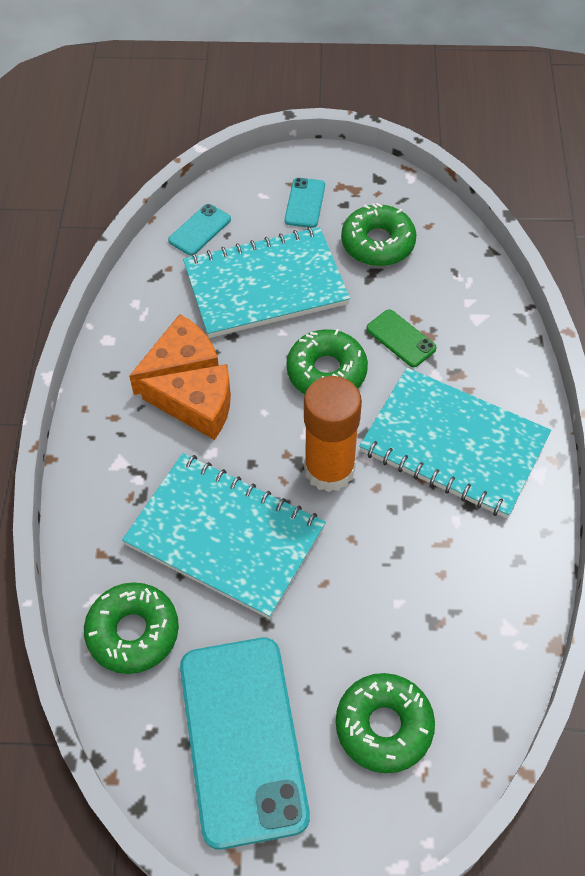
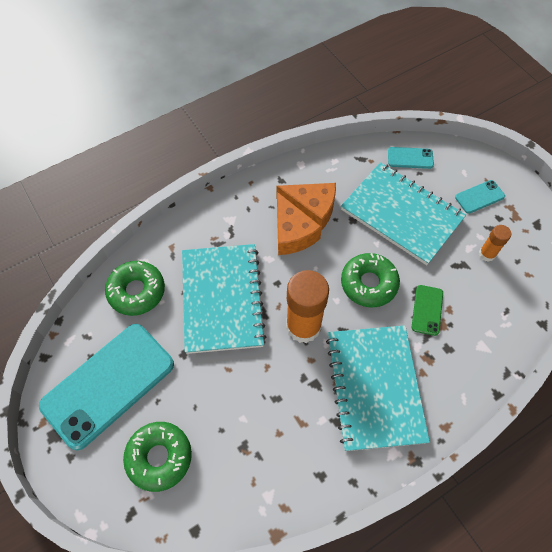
camera: 55 degrees right, 5 degrees up
green donut [341,203,416,266] -> orange glue stick [479,225,511,262]

